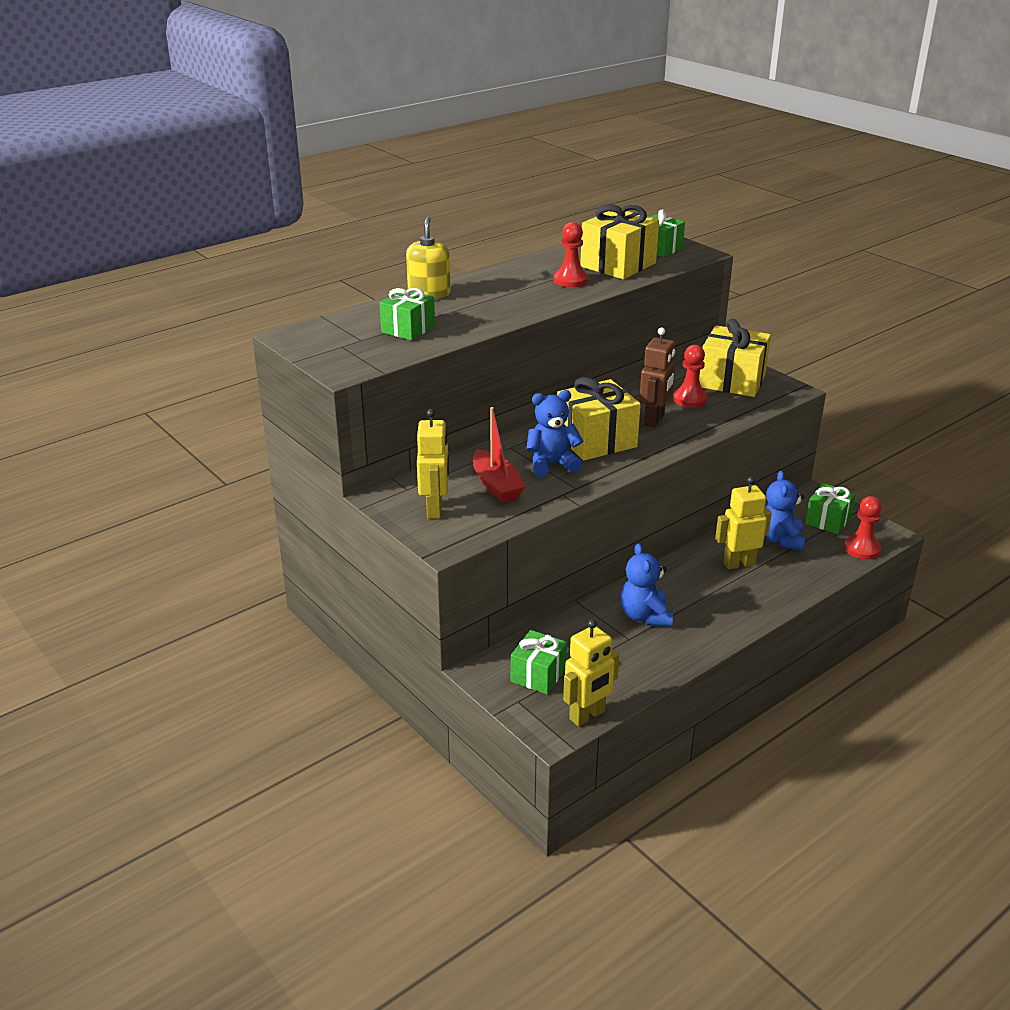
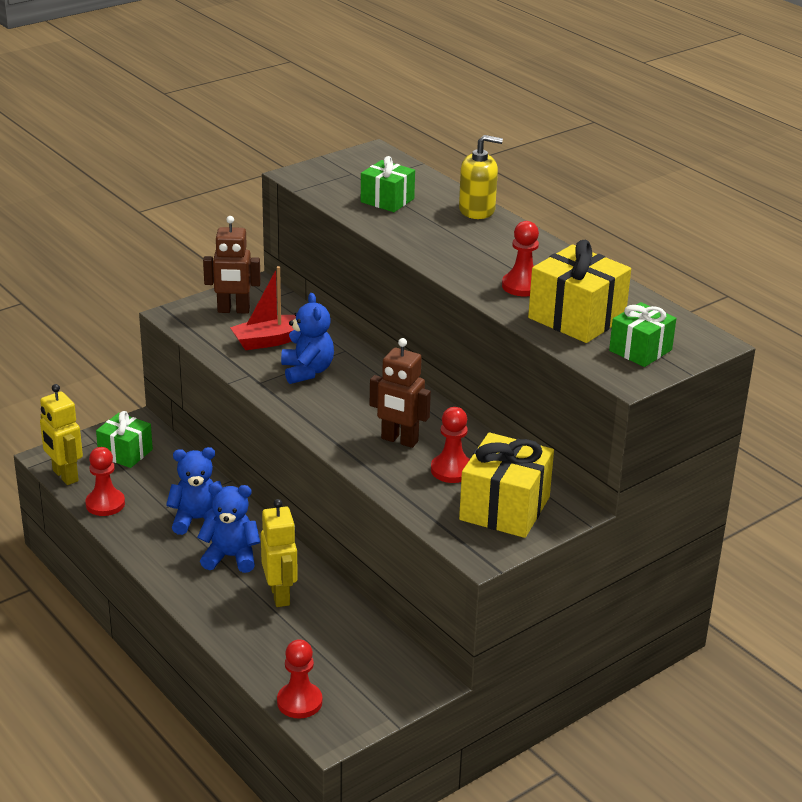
camera: 90 degrees right, 0 degrees up
yellow robot [417,409,449,519] -> brown robot [203,216,261,314]
yellow gift [557,377,641,461] -> none
blue teddy bear [764,471,806,551] -> blue teddy bear moved to [197,483,260,573]
green gift [805,483,856,534] -> none
none -> red pawn [85,447,125,516]

